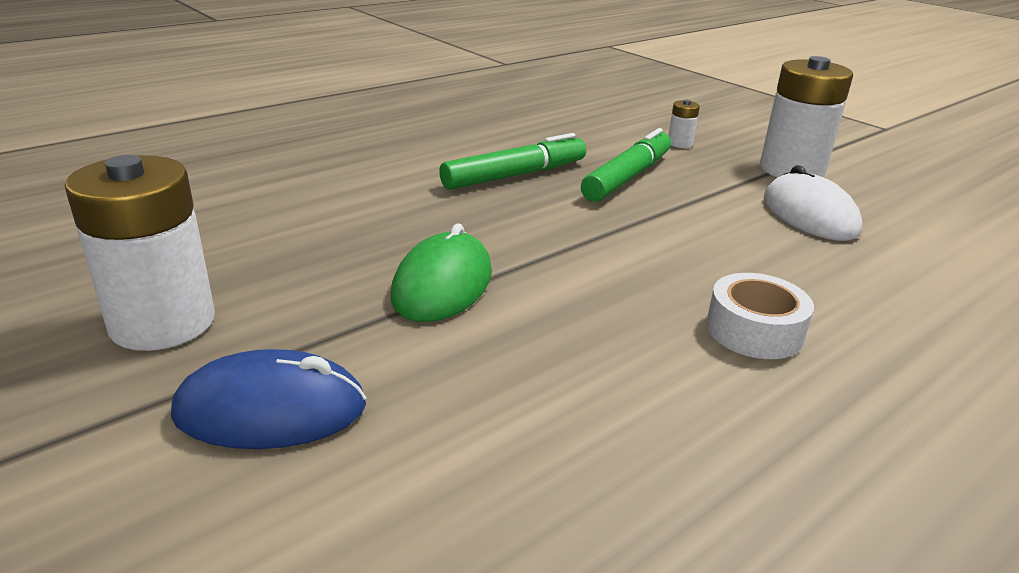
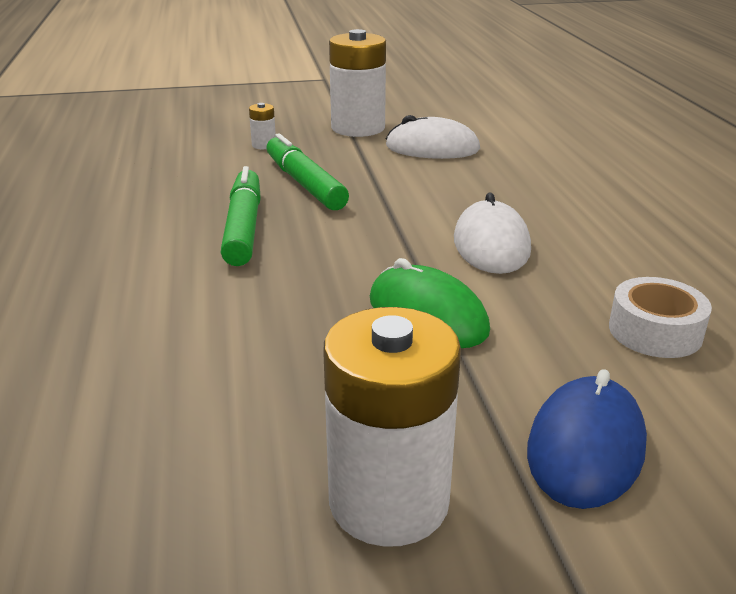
camera: 60 degrees left, 0 degrees up
white tape [706,273,814,359] -> white tape moved to [609,277,712,358]
none -> white mouse [454,192,531,274]

